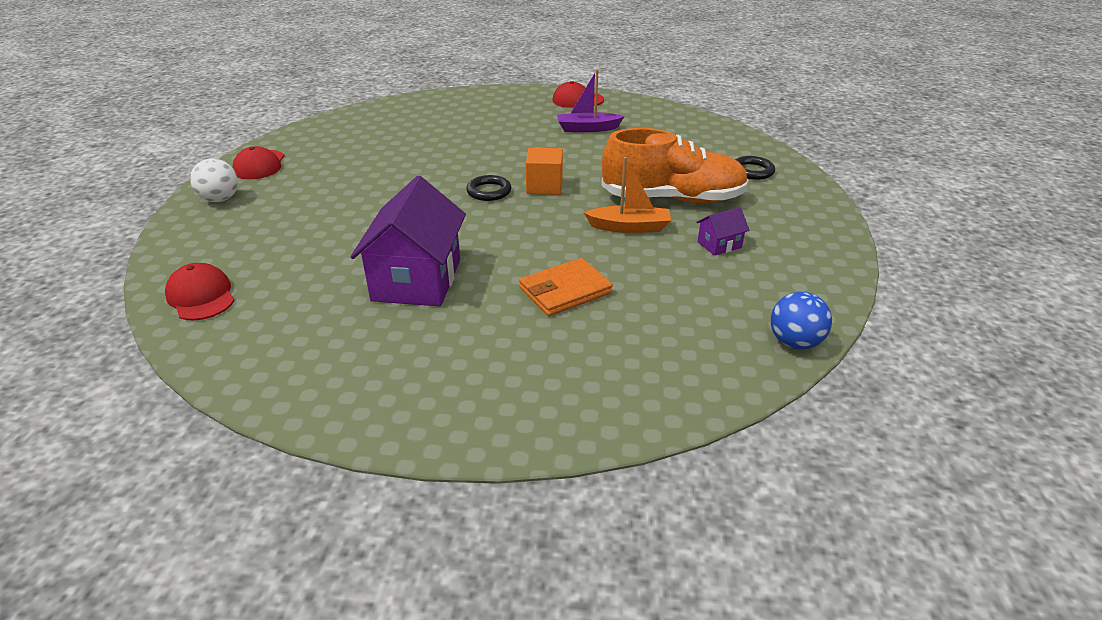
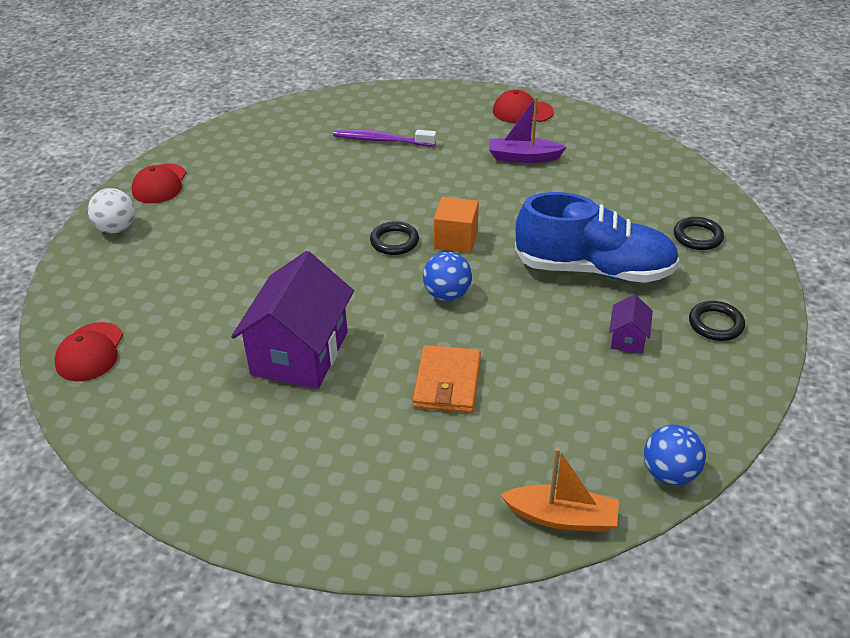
camera: 10 degrees right, 5 degrees up
red cap [165,263,235,320] -> red cap turned 150 degrees counterclockwise [55,322,123,381]
orange wallet [519,258,613,316] -> orange wallet turned 60 degrees counterclockwise [412,345,481,413]
orange boat [584,157,671,233] -> orange boat moved to [501,448,619,532]
orange shoe [601,128,749,203] -> blue shoe [515,192,680,283]
purple house [696,208,750,256] -> purple house turned 60 degrees counterclockwise [609,295,653,353]
none -> purple toothbrush [333,129,436,147]
none -> blue ball [423,252,472,301]
none -> black ring [689,301,745,341]

